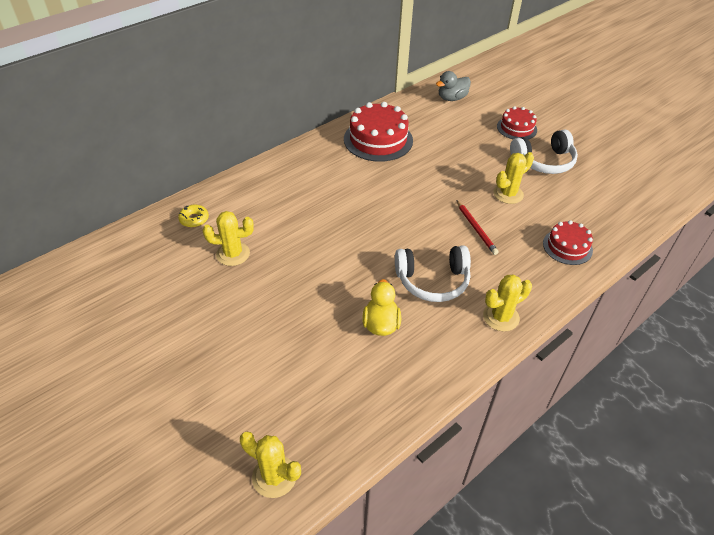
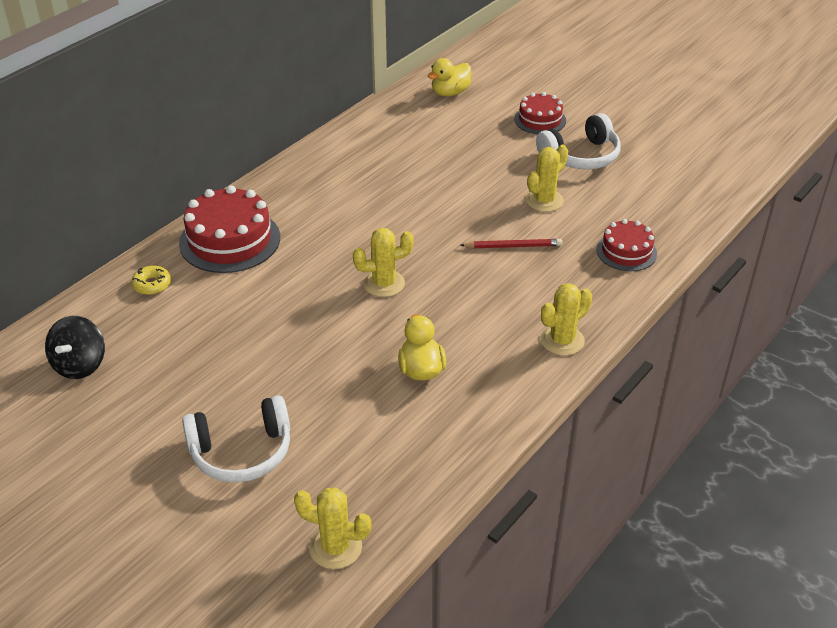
camera: 10 degrees left, 5 degrees down
yellow cactus [203,211,254,266] -> yellow cactus moved to [353,228,414,297]
red cake [344,102,413,162] -> red cake moved to [179,185,280,273]
white headphones [395,245,471,302] -> white headphones moved to [182,395,290,483]
grey duck [436,71,471,101] -> yellow duck [427,58,471,97]
red pencil [457,201,499,255] -> red pencil turned 60 degrees counterclockwise [460,239,562,248]
none -> black spinning top [45,316,105,379]

